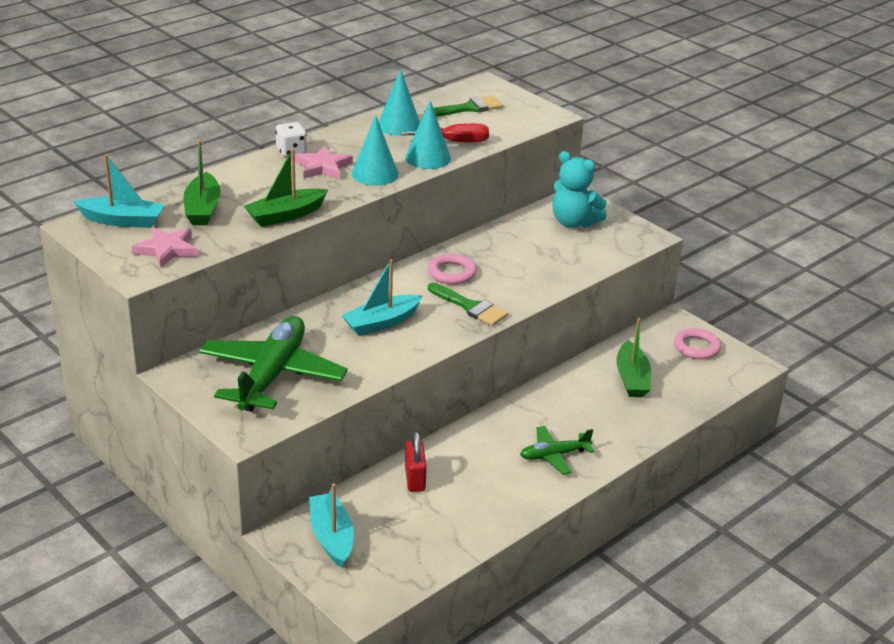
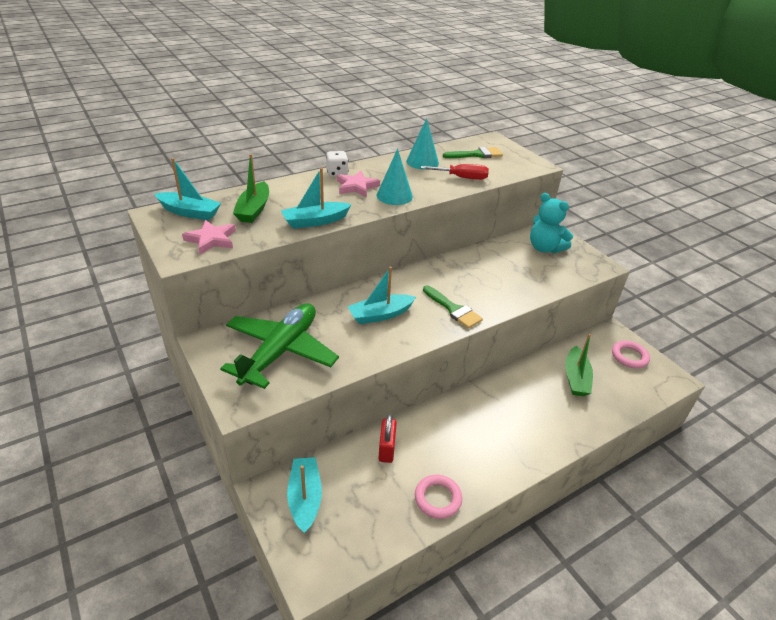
camera: 10 degrees right, 5 degrees up
green boat [244,149,328,227] -> turquoise boat [281,167,352,229]
turquoise cone [405,100,451,169] -> none
pink ring [428,254,477,284] -> pink ring moved to [415,475,462,519]
green plane [520,426,594,475] -> none

